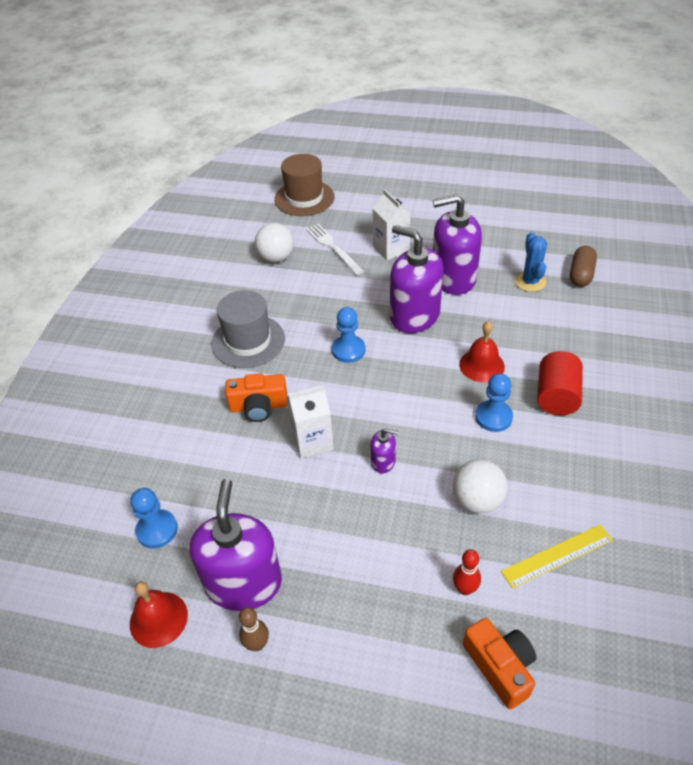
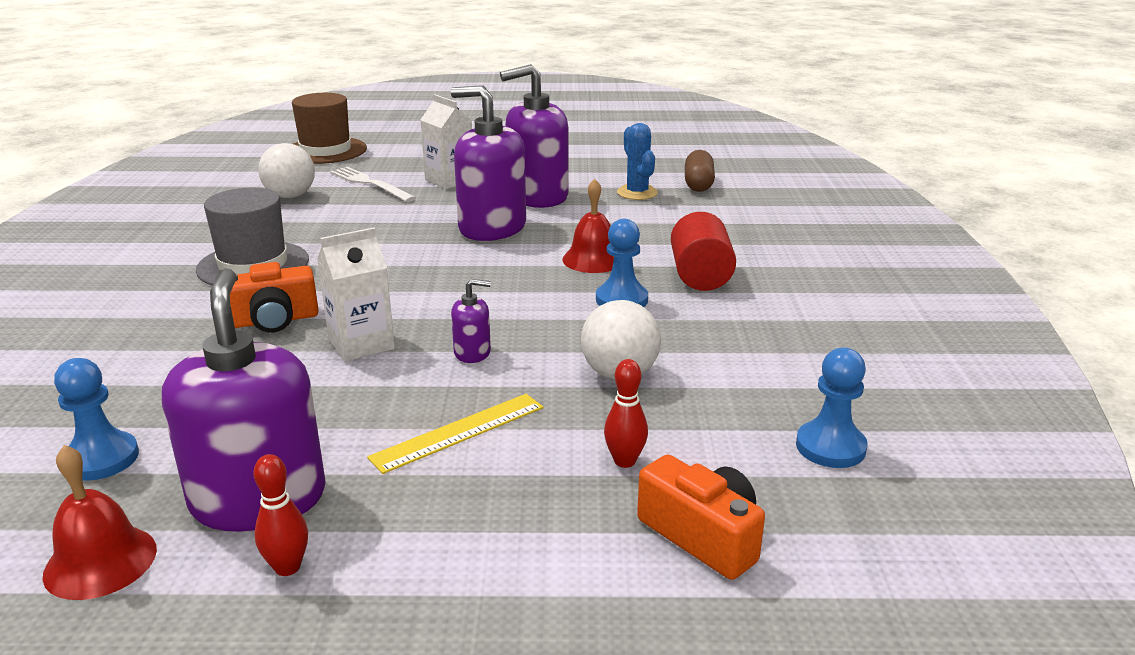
camera: 15 degrees left, 20 degrees down
brown bowling pin [239,607,269,651] -> red bowling pin [253,454,308,576]
blue pawn [332,307,365,363] -> blue pawn moved to [796,348,868,468]
yellow ruler [501,524,613,589] -> yellow ruler moved to [367,394,544,474]

